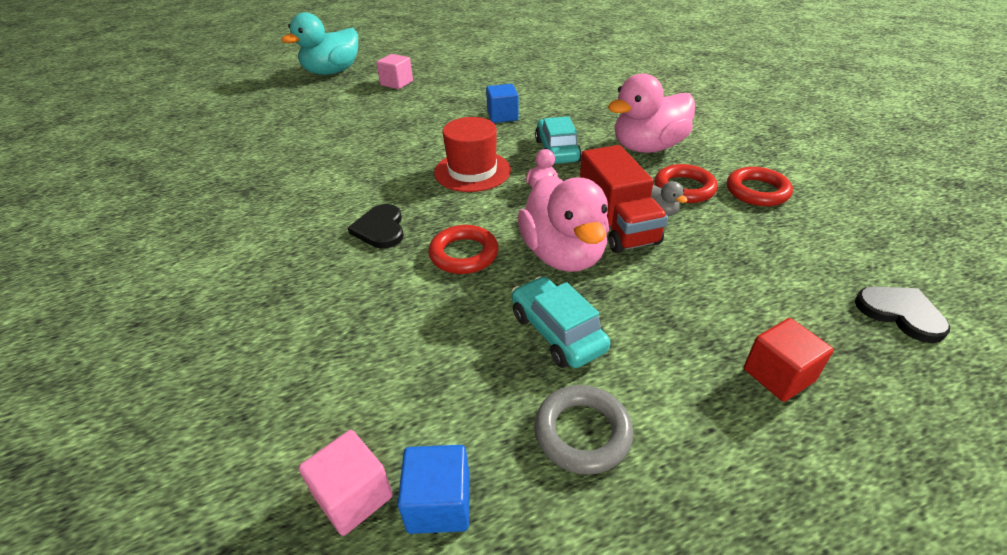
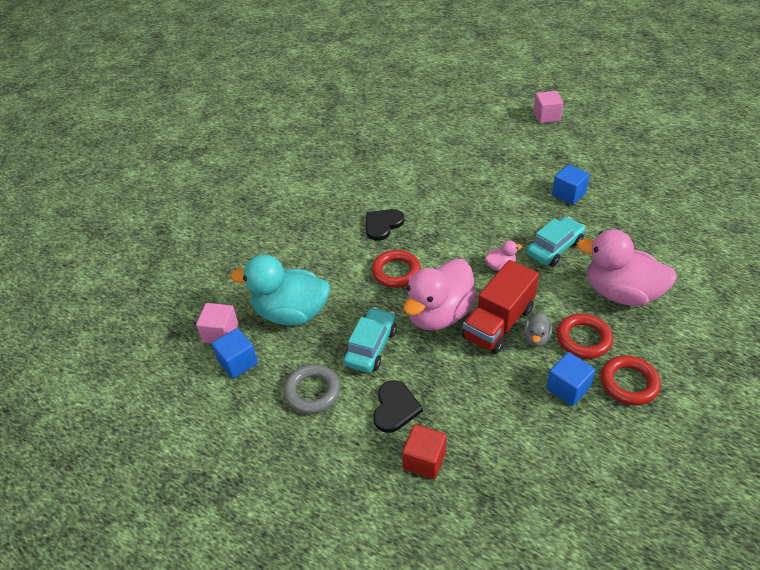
camera: 55 degrees right, 5 degrees up
turquoise duck [281,12,358,75] -> turquoise duck moved to [231,255,330,326]
red hat [434,117,511,192] -> none
black heart [855,286,950,343] -> black heart moved to [373,380,423,433]
none -> blue cube [546,352,595,406]

